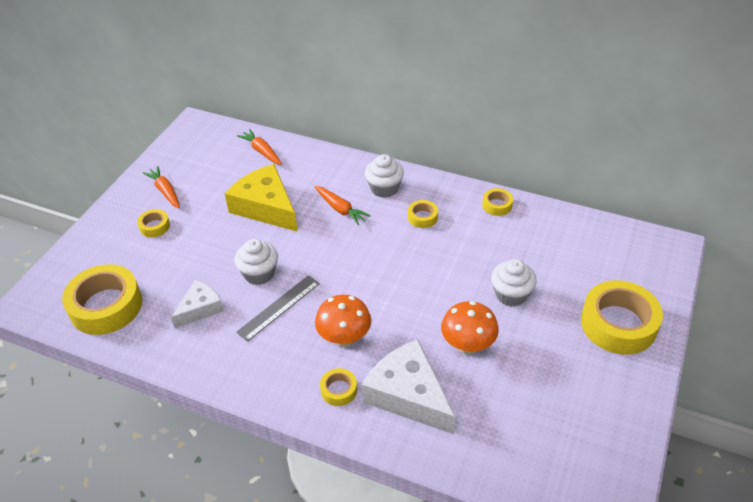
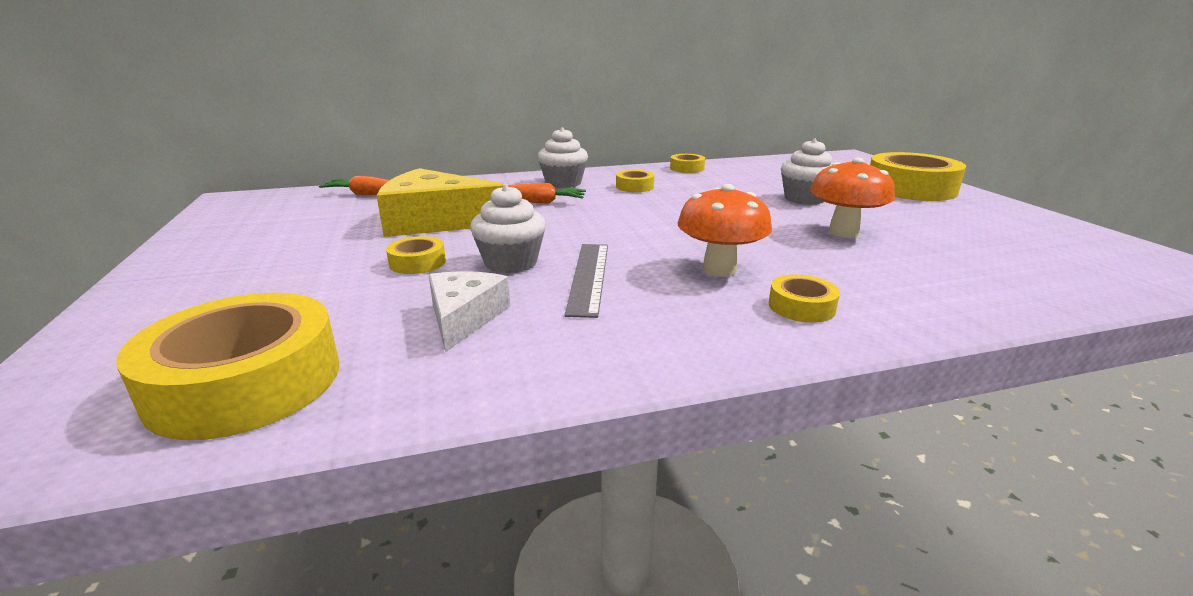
camera: 40 degrees left, 20 degrees down
yellow tape [137,209,170,237] -> yellow tape moved to [386,236,446,274]
orange carrot [142,166,180,208] -> none
white cheese [362,340,455,434] -> none

